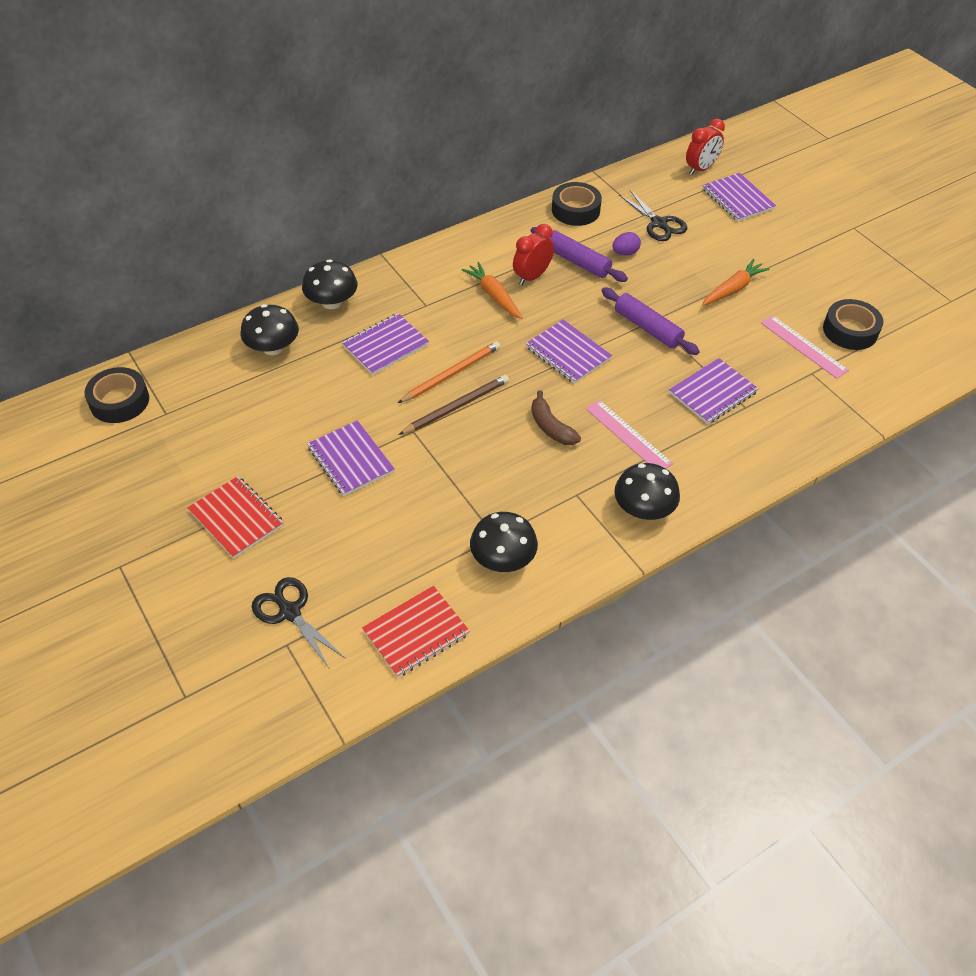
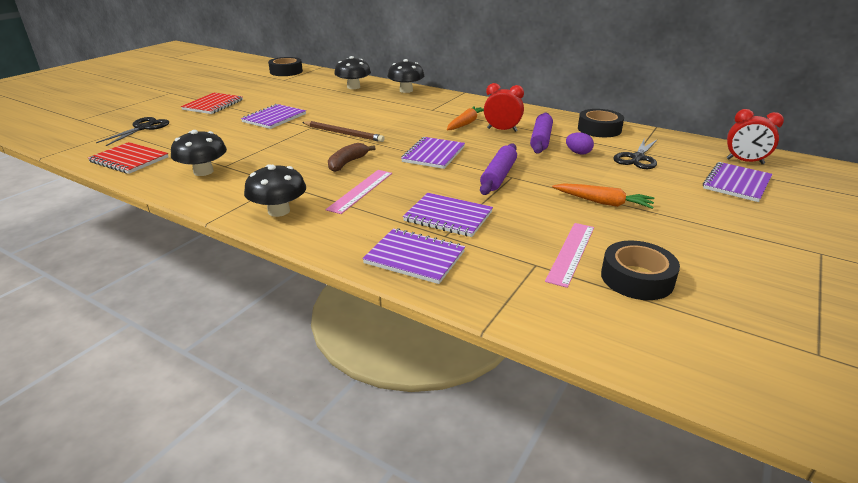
camera: 65 degrees right, 20 degrees down
purple notebook [342,313,429,375] -> purple notebook moved to [362,228,465,284]
orange pencil [398,341,500,403] -> none

